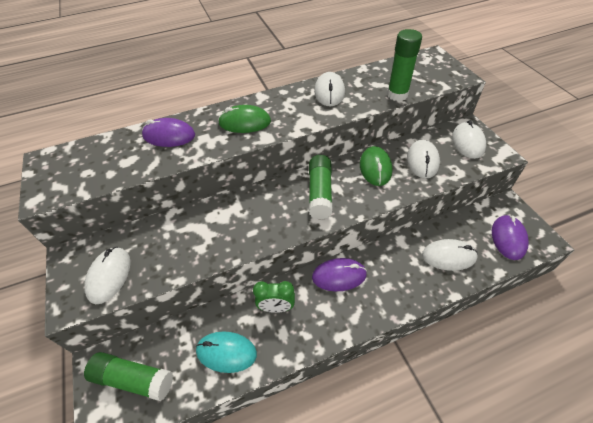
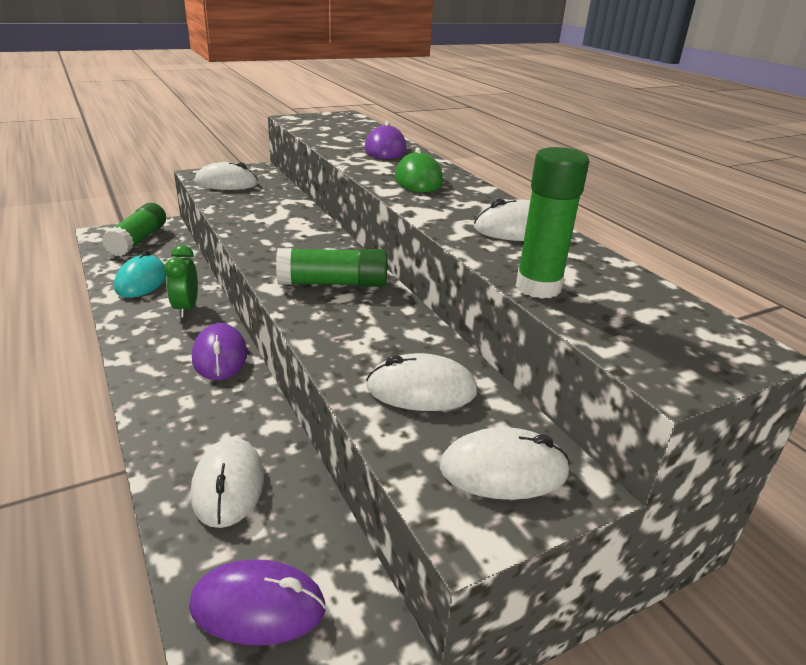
camera: 80 degrees right, 20 degrees down
green mouse [360,146,393,186] -> none

